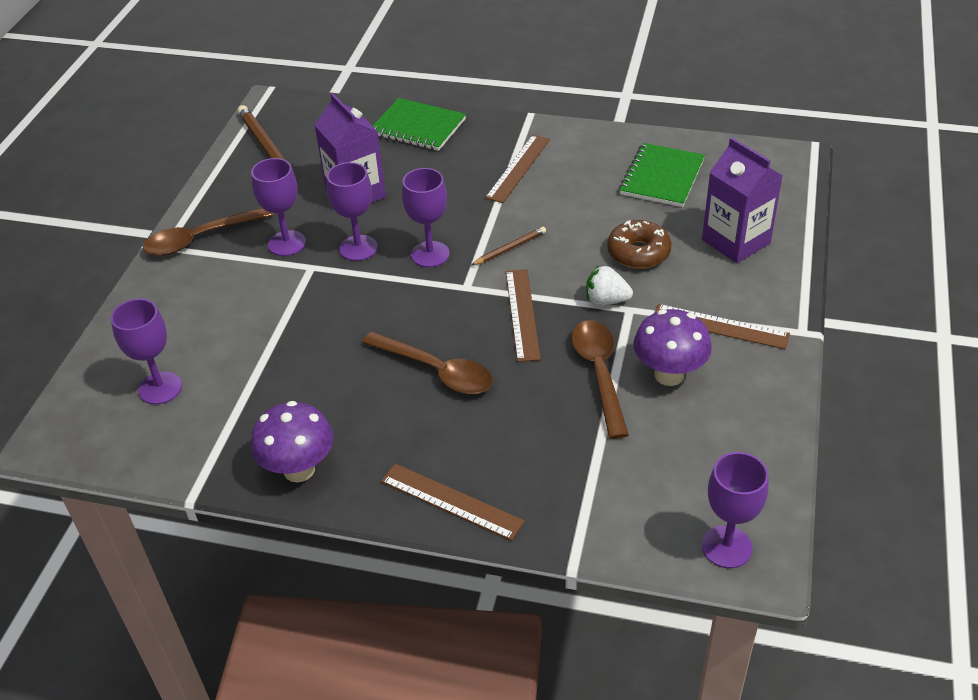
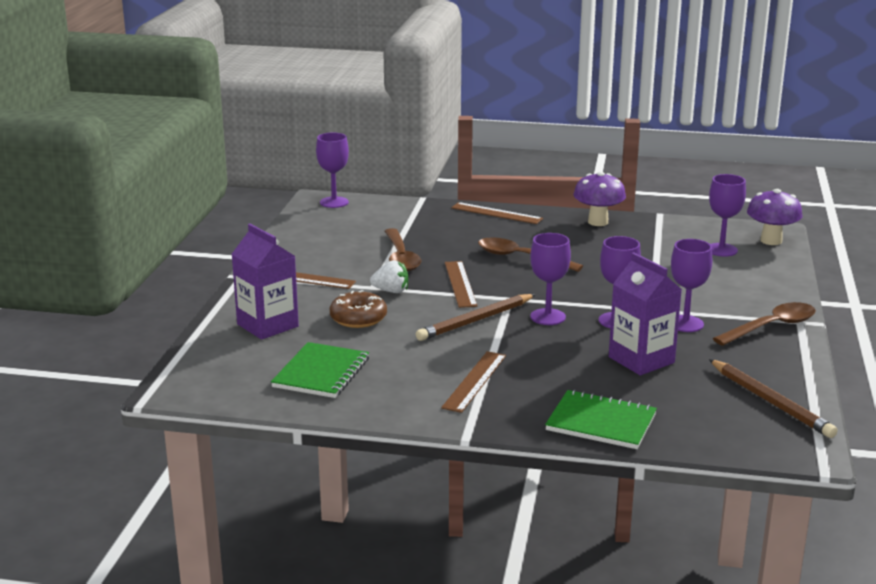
camera: 175 degrees right, 20 degrees down
brown pencil [470,227,546,266] -> brown pencil [416,294,536,341], size x1.81
purple mushroom [633,309,712,386] -> purple mushroom moved to [747,189,803,245]

